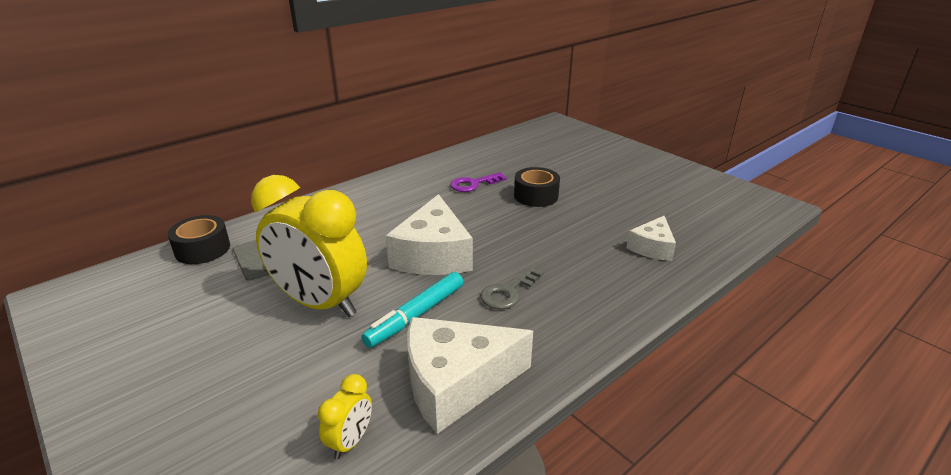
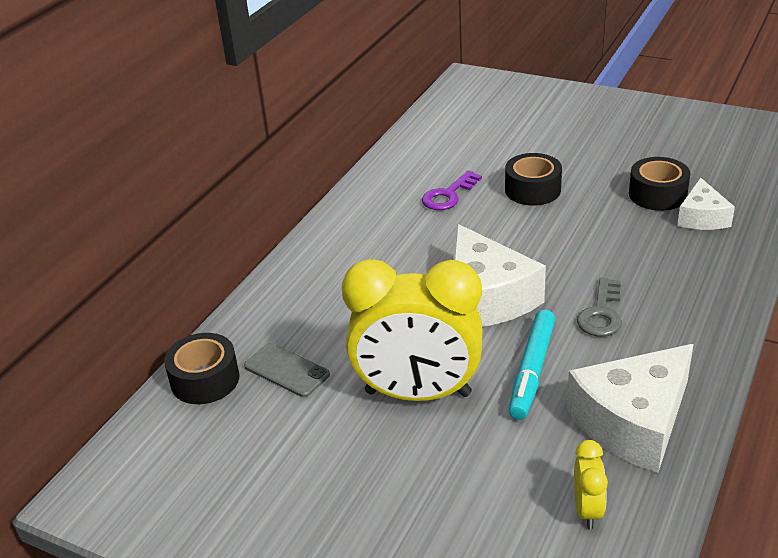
camera: 20 degrees left, 5 degrees up
none -> black tape [629,157,690,211]

